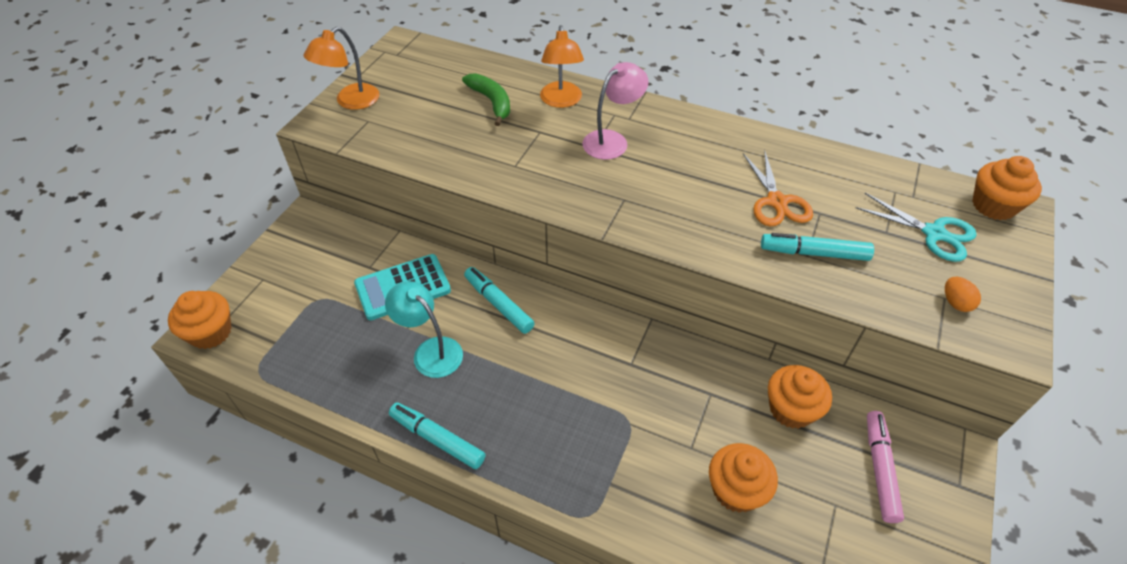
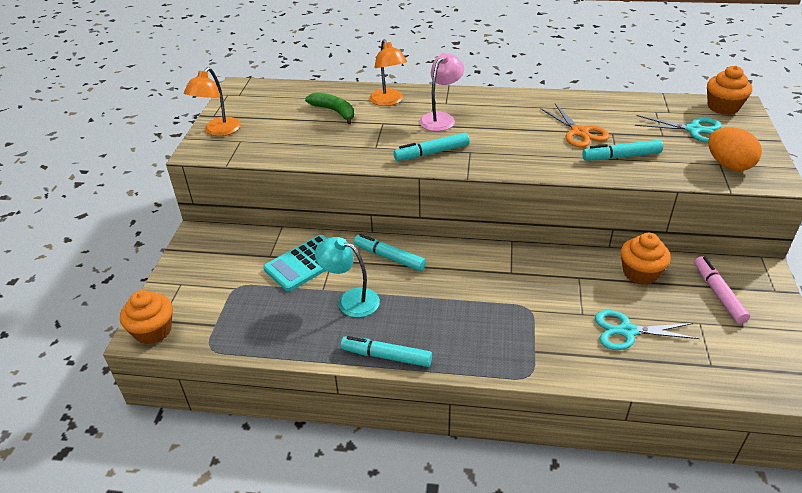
camera: 15 degrees left, 10 degrees down
orange cupcake [709,443,778,513] -> turquoise scissors [595,310,700,350]
orange egg [945,277,981,312] -> orange egg [708,127,762,171], size x1.90
none -> turquoise marker [393,133,469,161]

